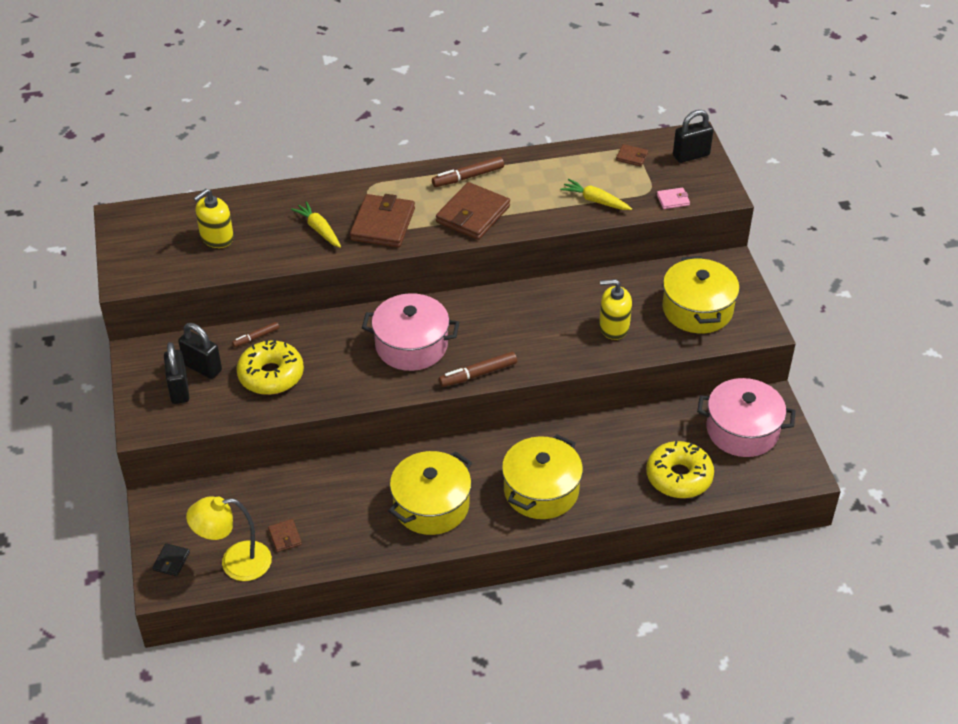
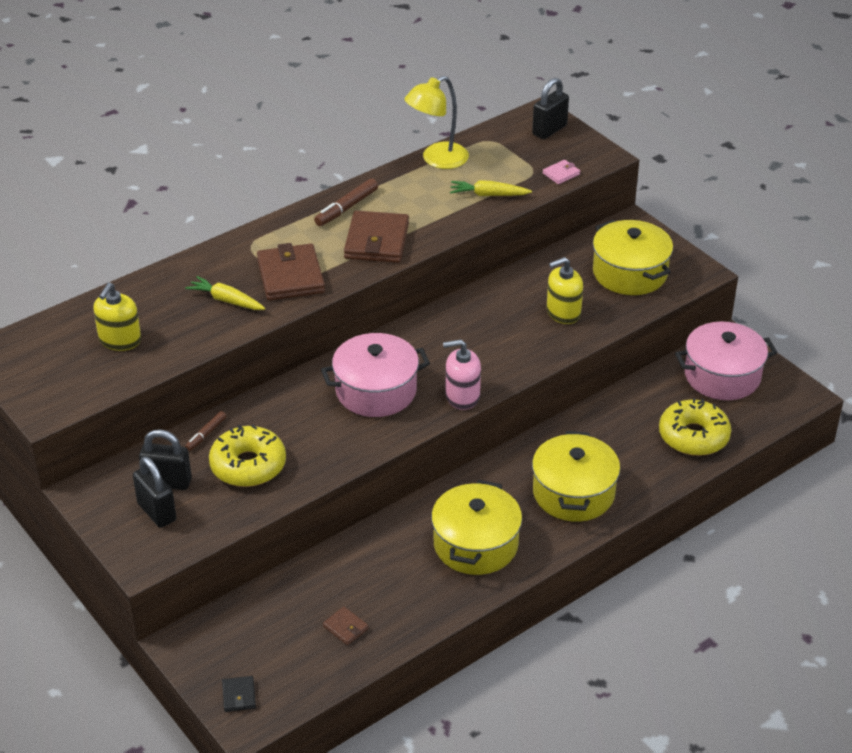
camera: 25 degrees left, 5 degrees down
yellow lamp [186,496,272,581] -> yellow lamp moved to [405,76,469,169]
brown marker [439,352,517,387] -> pink soap dispenser [443,339,481,410]
brown wallet [616,144,648,167] -> none

